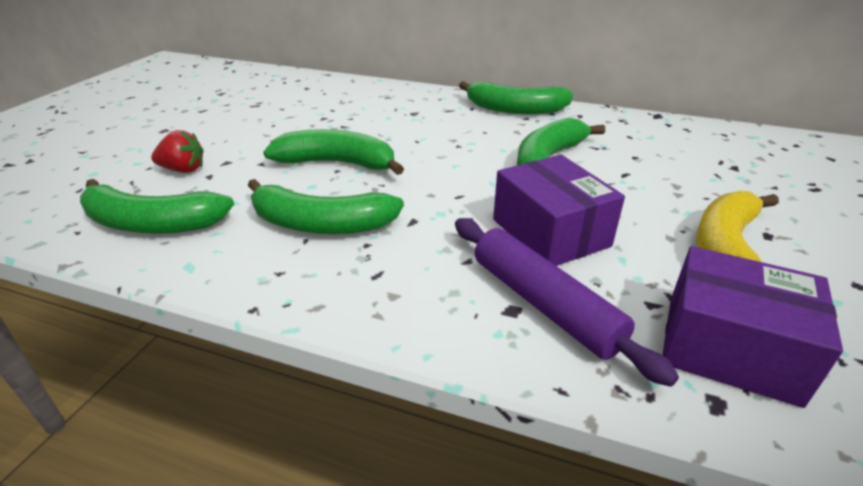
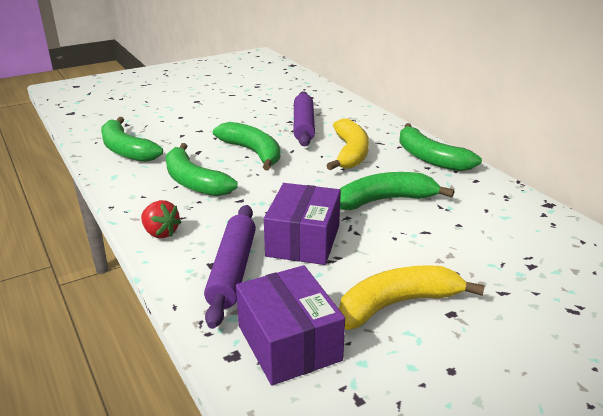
camera: 40 degrees right, 5 degrees down
red strawberry [151,130,204,173] -> red strawberry moved to [141,200,181,238]
none -> purple rolling pin [294,91,315,146]
none -> yellow banana [326,118,369,170]

